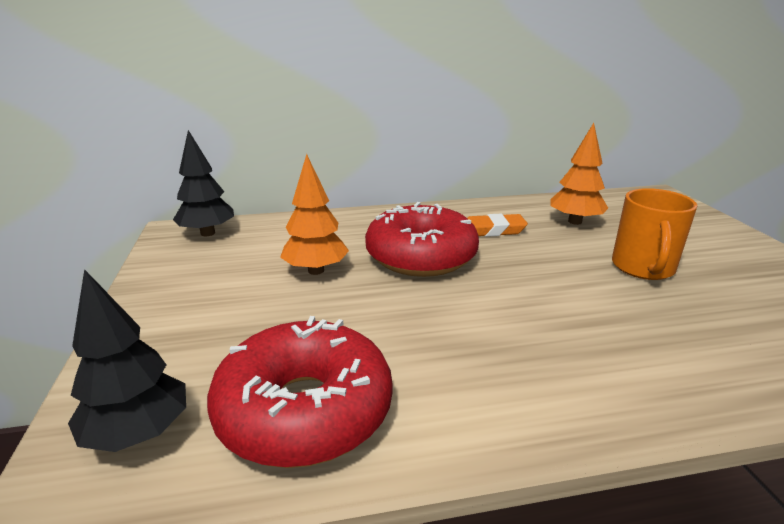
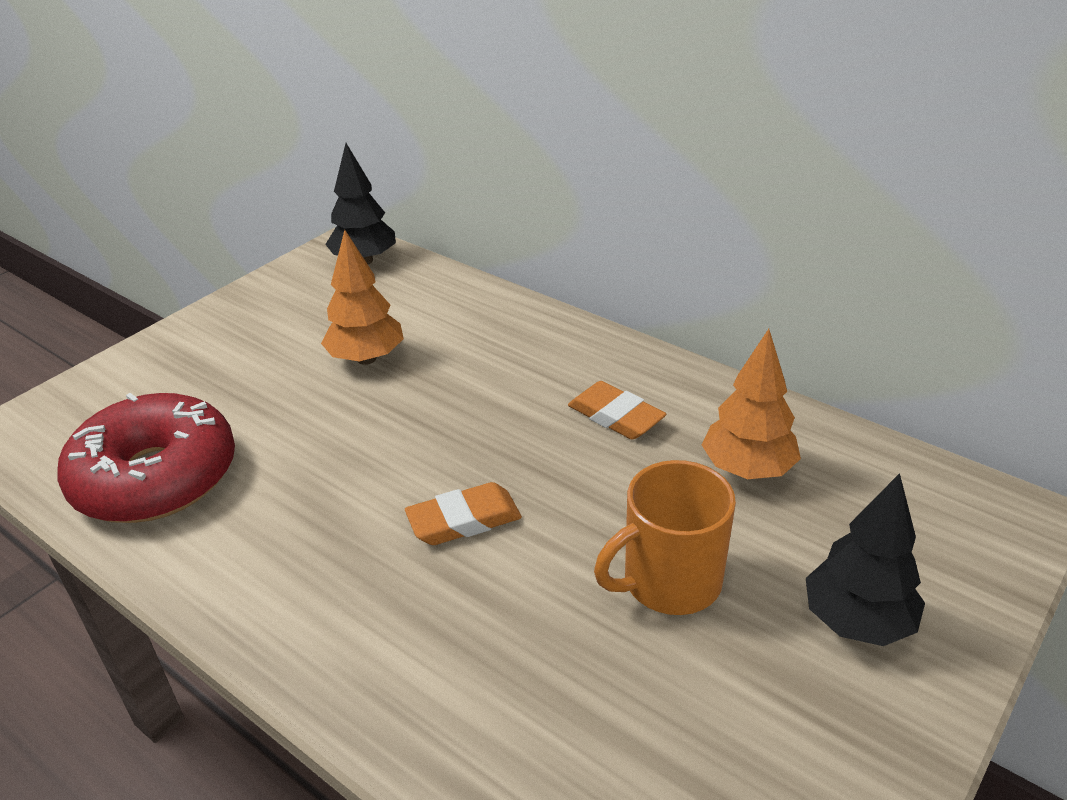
camera: 50 degrees right, 10 degrees up
black tree [68,269,186,452] -> black tree moved to [806,473,925,646]
red donut [365,202,479,277] -> none
none -> orange eraser [405,482,522,545]

